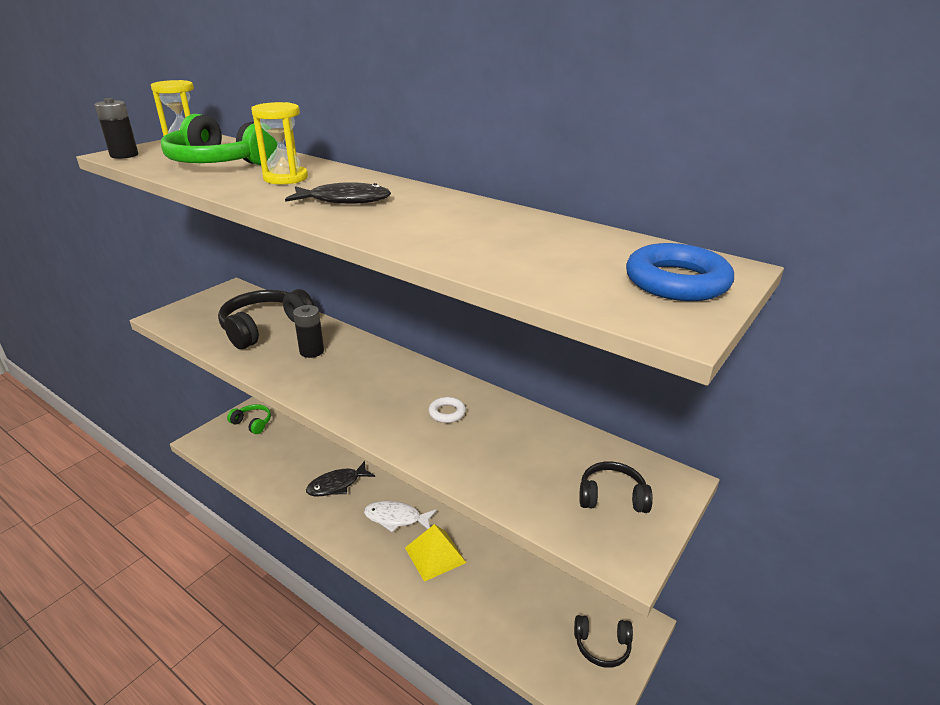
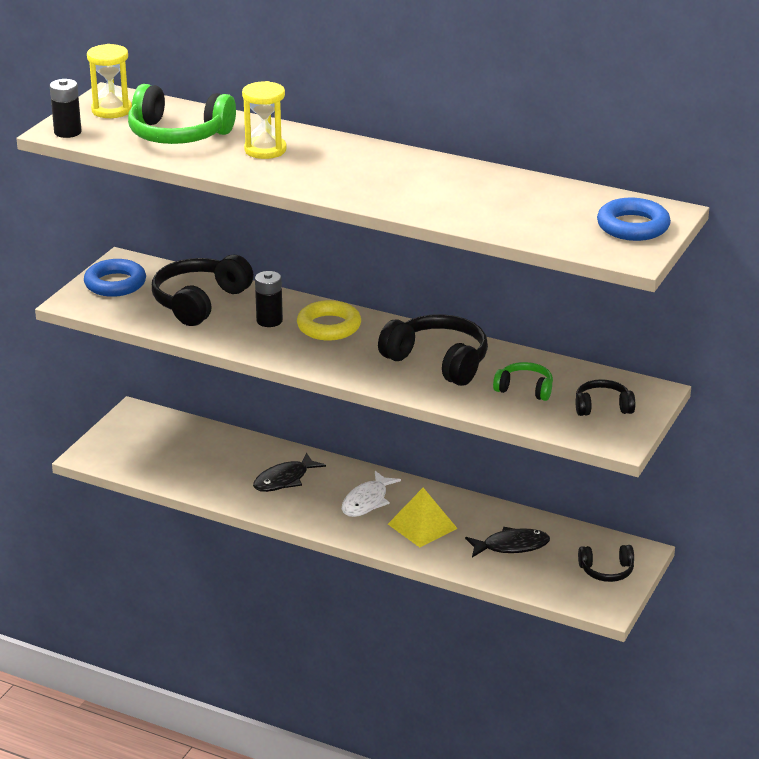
camera: 10 degrees left, 0 degrees up
green headphones [227,404,271,434] -> green headphones moved to [493,362,553,401]
black fish [285,182,391,204] -> black fish moved to [465,527,550,557]
white fish [364,501,437,533] -> white fish turned 60 degrees counterclockwise [342,471,401,517]
white ring [428,397,466,423] -> black headphones [378,314,488,386]
none -> blue ring [84,259,146,297]
none -> yellow ring [297,300,361,340]

